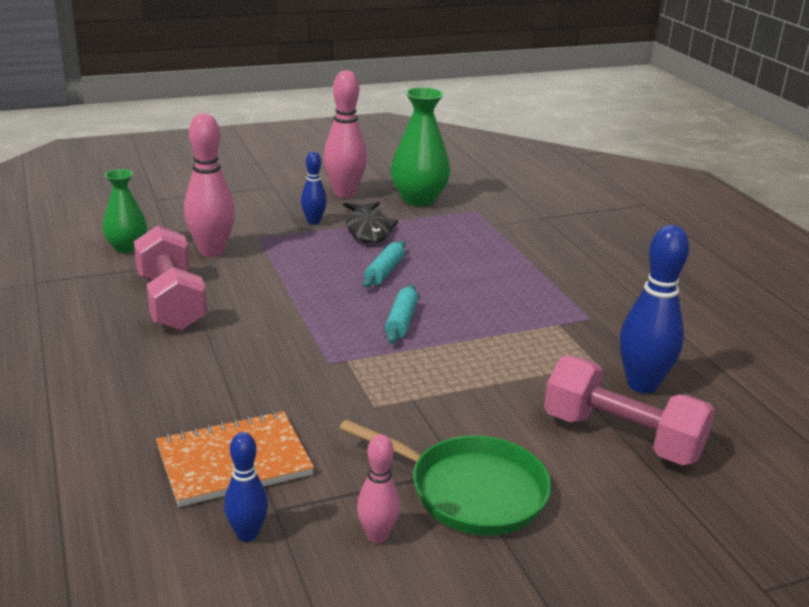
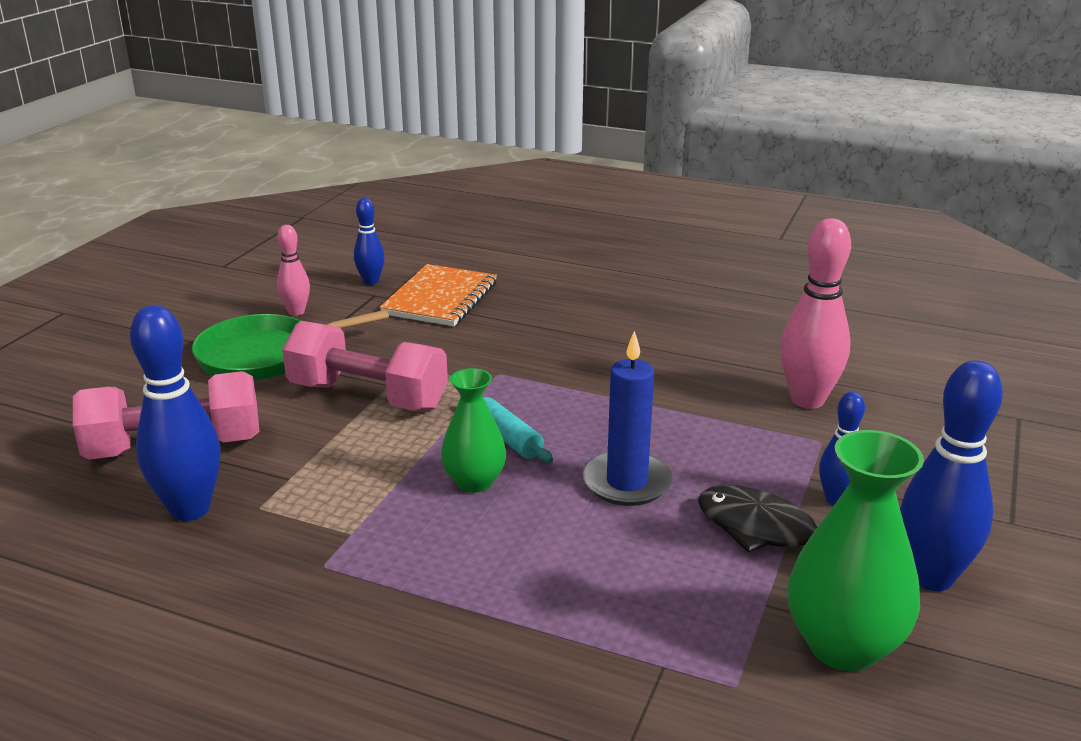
camera: 135 degrees right, 0 degrees up
green vase [103,169,147,253] -> green vase moved to [441,368,506,493]
pink dumbbell [134,225,207,331] -> pink dumbbell moved to [282,321,448,411]
pink bowling pin [324,71,367,198] -> blue bowling pin [900,360,1003,591]
turquoise rolling pin [363,241,405,288] -> blue candle [582,331,673,506]

